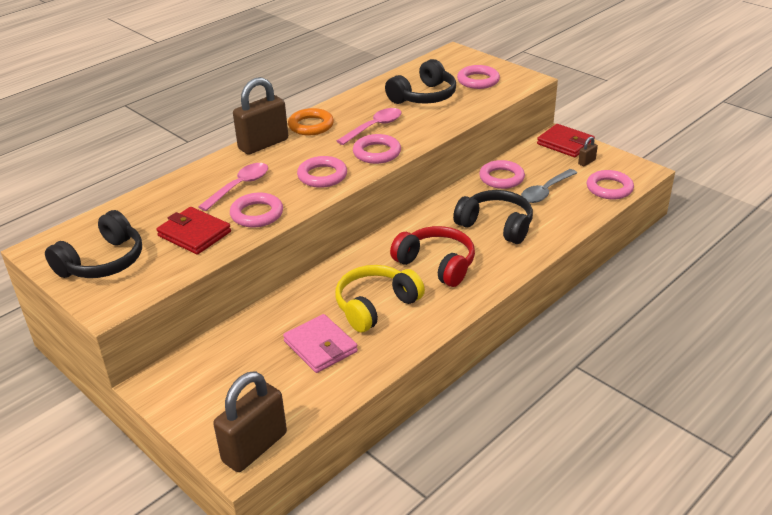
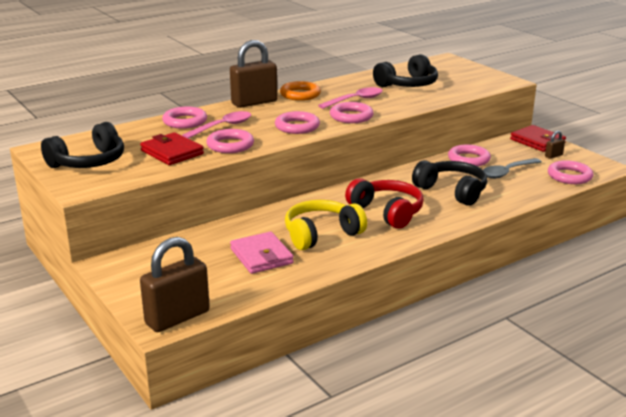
camera: 10 degrees right, 10 degrees down
pink ring [457,65,500,89] -> pink ring moved to [162,106,207,129]

